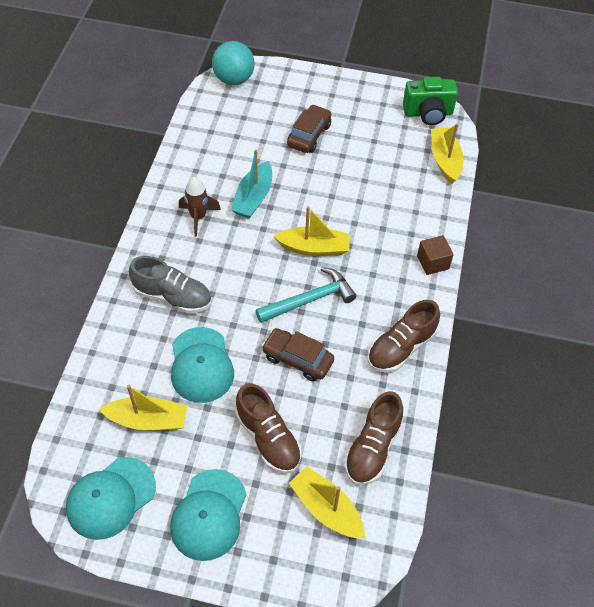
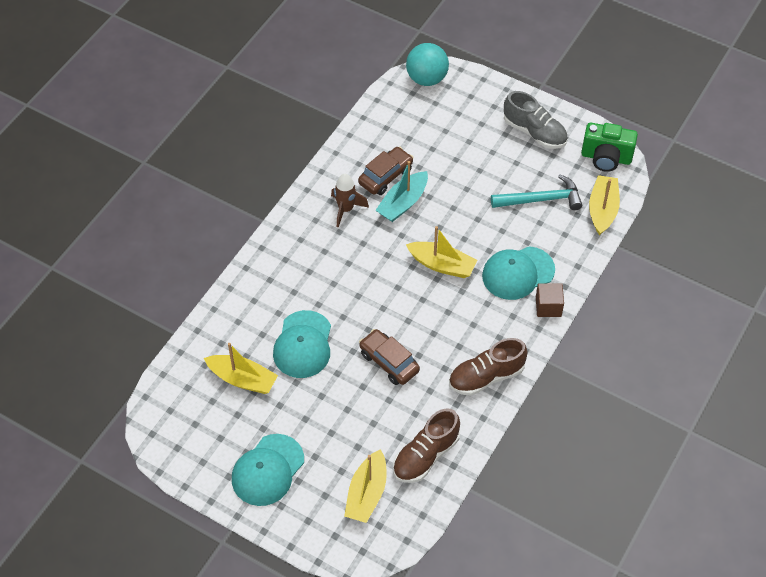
camera: 20 degrees right, 0 degrees up
turquoise cap [66,457,156,540] -> turquoise cap moved to [482,246,555,300]
grey shoe [129,256,212,314] -> grey shoe moved to [504,91,568,149]
brown shoe [235,383,302,474] -> none
turquoise hammer [255,267,357,323] -> turquoise hammer moved to [491,175,582,210]
brown car [287,104,331,153] -> brown car moved to [358,147,413,195]
yellow boat [289,466,365,538] -> yellow boat turned 135 degrees counterclockwise [344,449,387,523]

